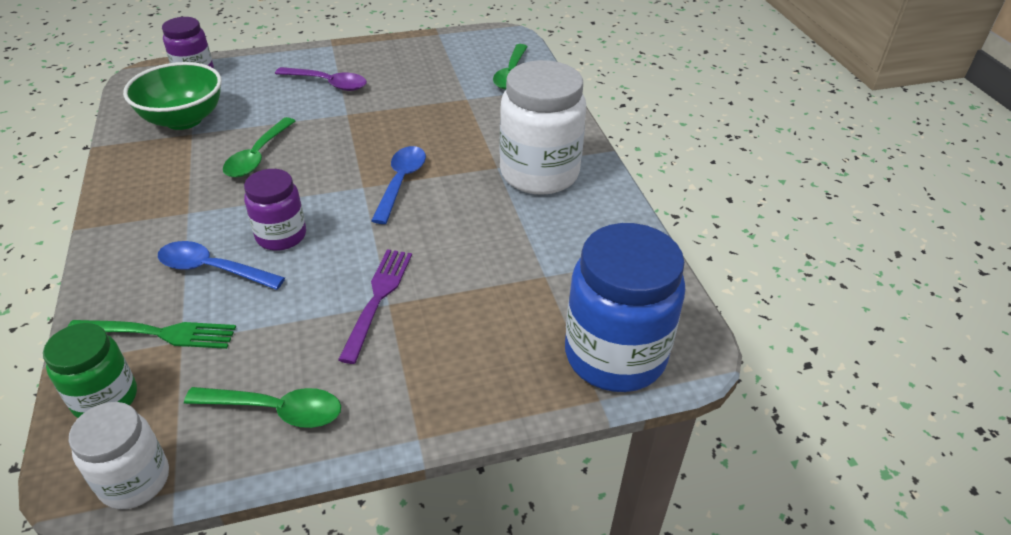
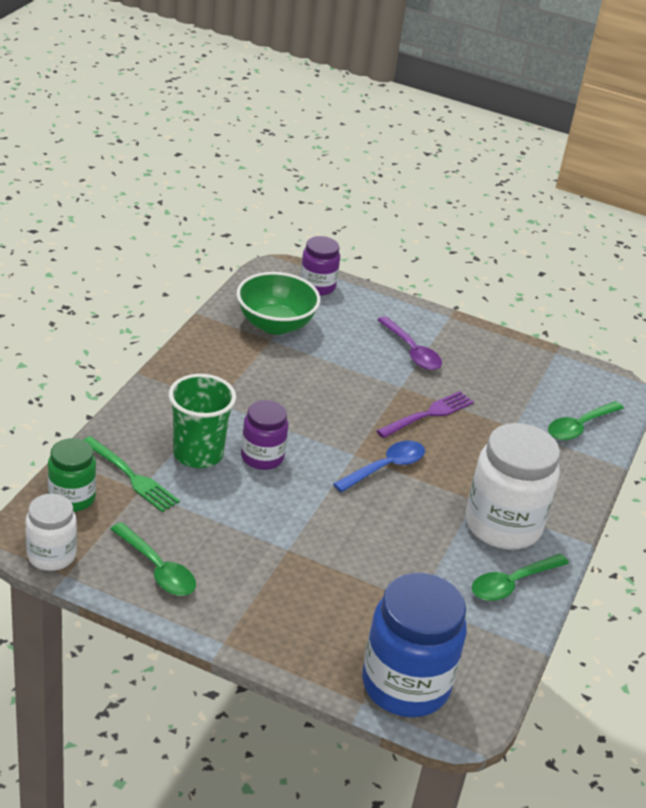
camera: 35 degrees right, 5 degrees down
blue spoon [158,241,285,290] -> green cup [169,374,236,468]
green spoon [223,117,295,178] -> green spoon moved to [472,554,569,601]
purple fork [338,249,412,364] -> purple fork moved to [376,391,474,438]

